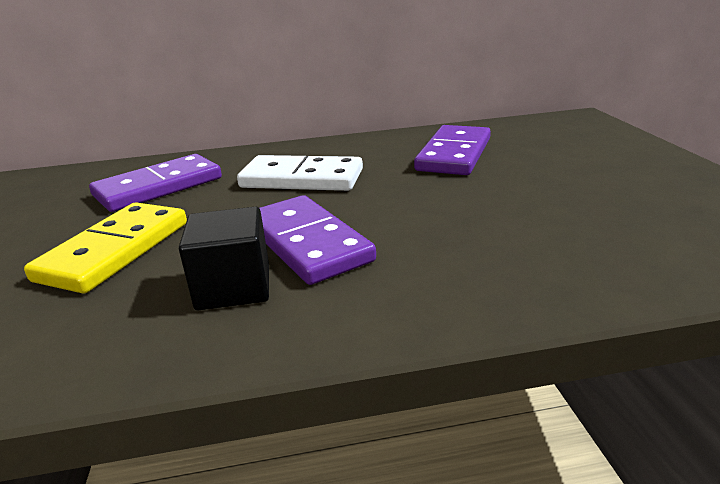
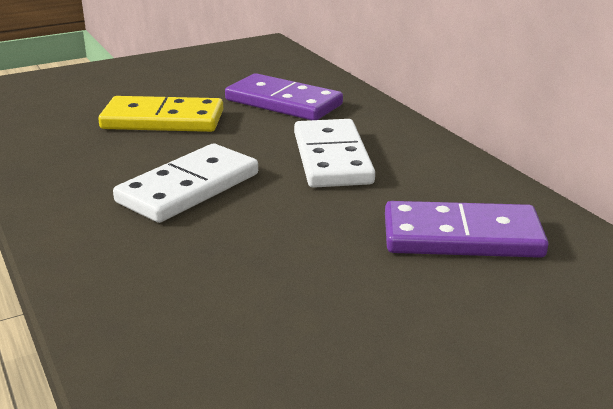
camera: 70 degrees right, 0 degrees up
black cube [179,207,269,310] -> none
purple domino [259,195,376,285] -> white domino [113,144,258,223]

